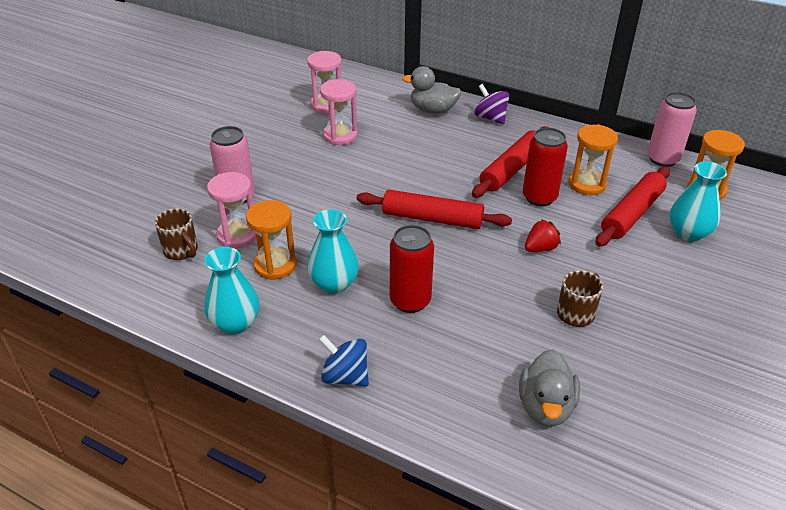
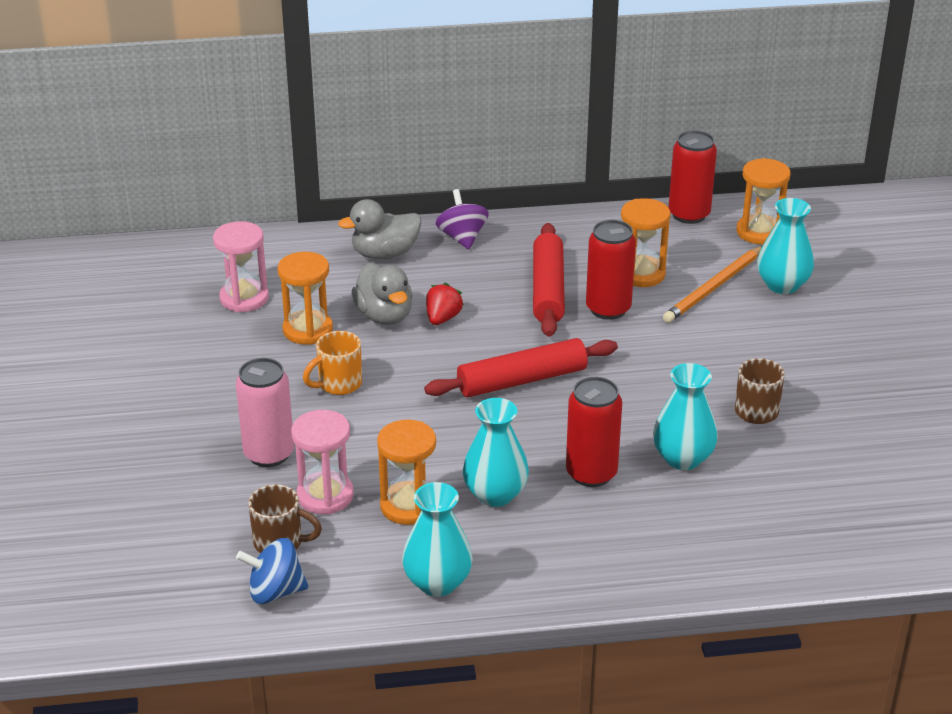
camera: 35 degrees left, 5 degrees down
blue spinning top [319,335,369,387] -> blue spinning top moved to [236,538,308,604]
pink hourglass [320,79,358,145] -> orange hourglass [278,252,333,345]
purple spinning top [475,84,509,125] -> purple spinning top turned 60 degrees clockwise [436,189,489,249]
grey duck [519,349,580,426] -> grey duck moved to [351,263,413,325]
red strawberry [525,219,561,252] -> red strawberry moved to [426,283,464,325]
red rolling pin [596,167,670,247] -> orange pencil [663,246,762,323]
pink can [647,92,697,167] -> red can [668,130,717,224]
none -> orange mug [303,331,362,395]
none -> turquoise vase [653,363,718,470]

